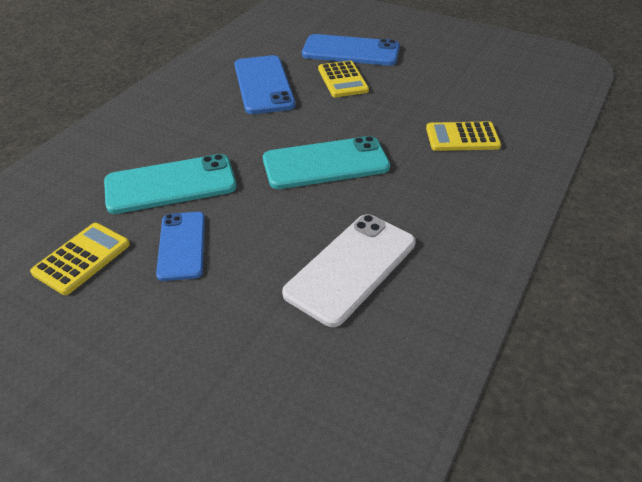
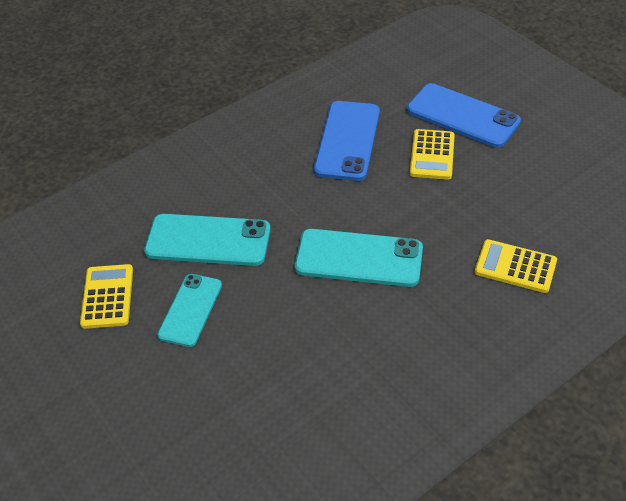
camera: 25 degrees right, 5 degrees up
yellow calculator [30,223,130,295] -> yellow calculator turned 60 degrees counterclockwise [80,264,133,329]
blue phone [156,212,205,281] -> turquoise phone [157,274,222,347]
white phone [282,214,416,327] -> none

